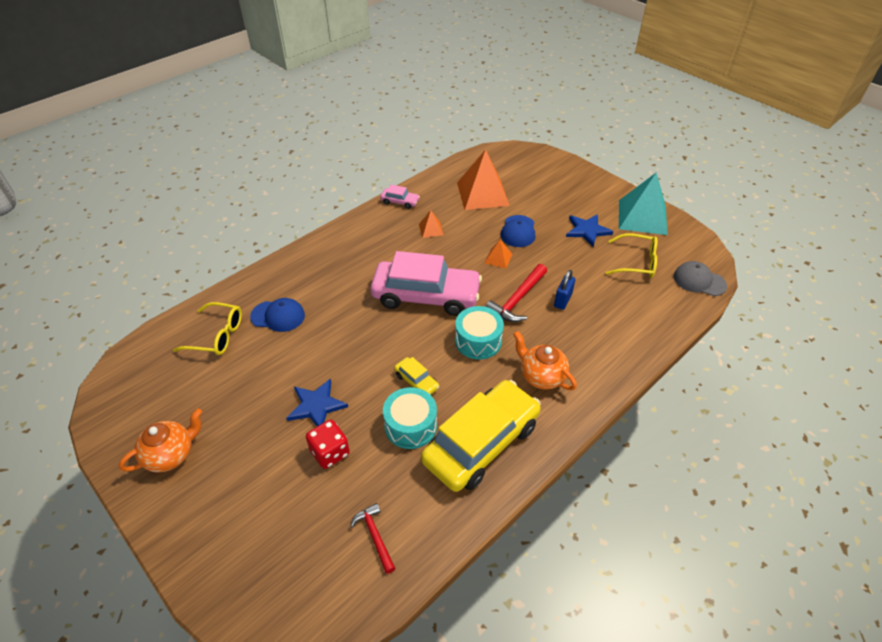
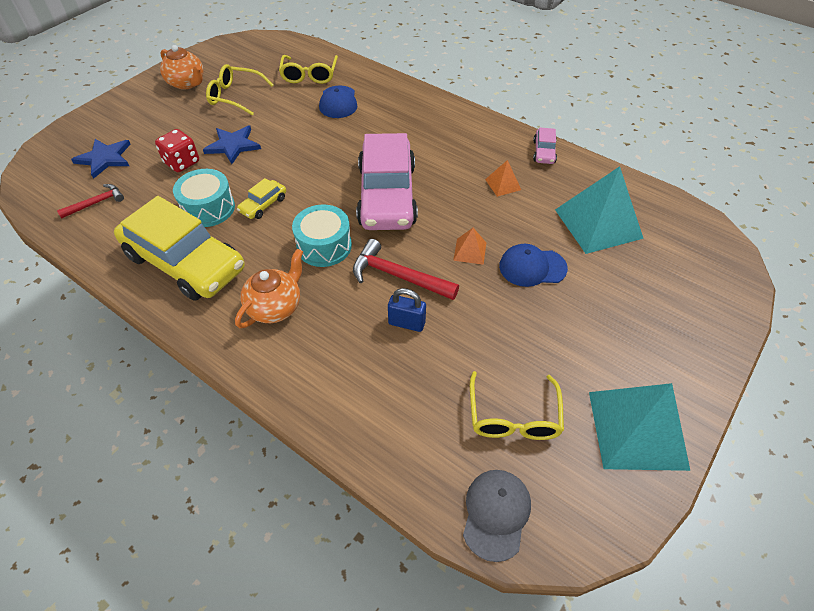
camera: 80 degrees right, 5 degrees up
orange pyramid [457,149,510,210] -> turquoise pyramid [555,166,644,254]
blue star [566,214,613,247] -> blue star moved to [71,139,131,179]
none -> yellow glasses [206,64,273,116]

